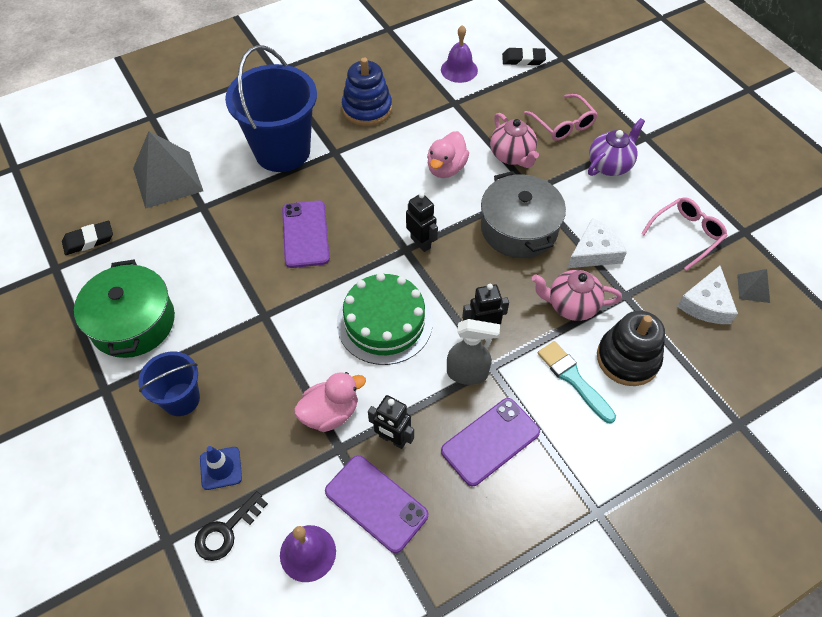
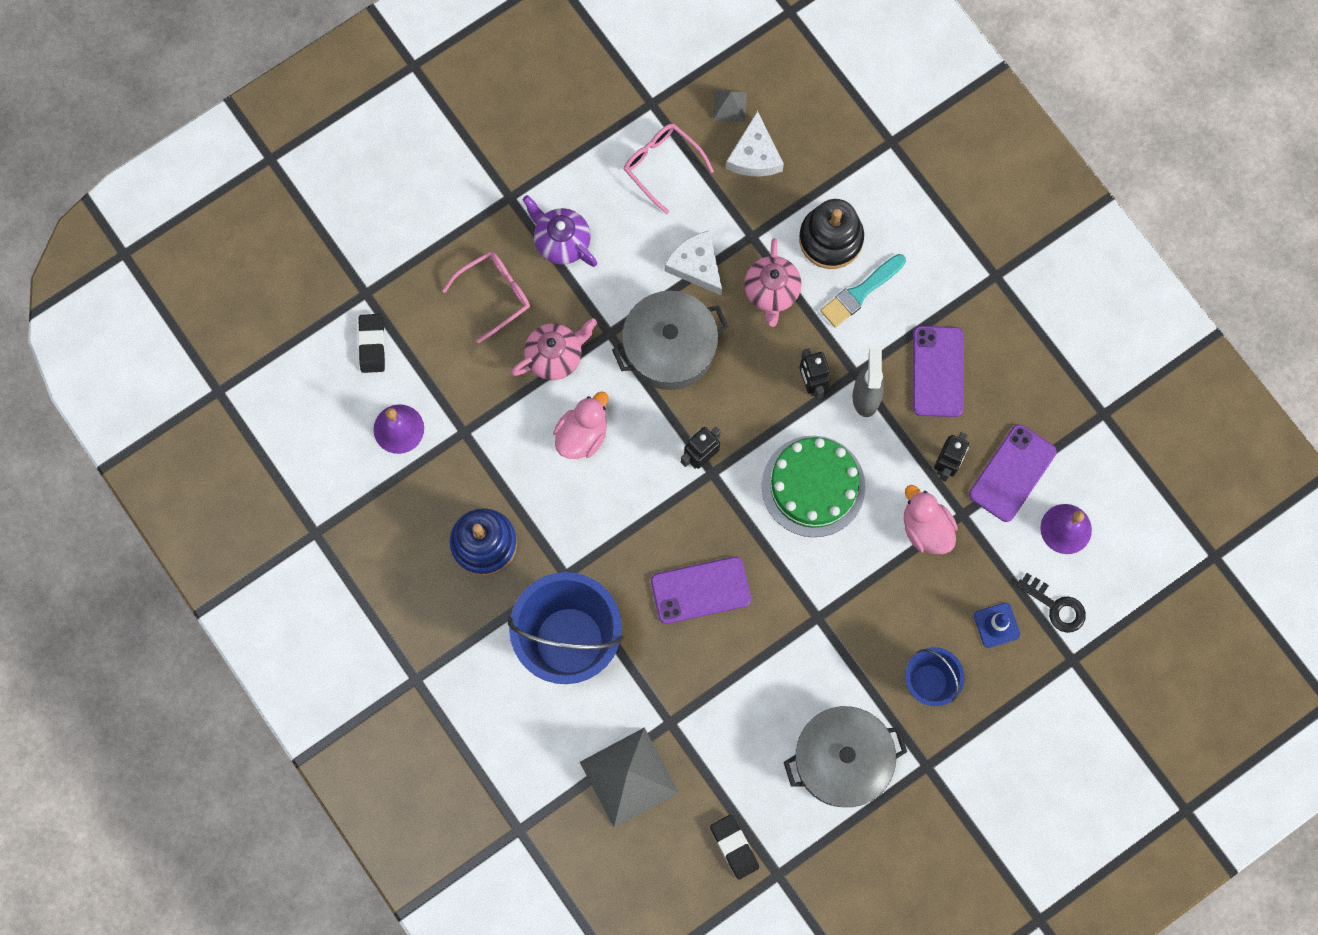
camera: 95 degrees left, 20 degrees up
green pot [74,260,175,358] -> grey pot [784,706,907,807]
pink duck [427,131,469,178] -> pink duck turned 75 degrees counterclockwise [553,392,608,459]
purple phone [441,398,540,486] -> purple phone turned 45 degrees clockwise [913,326,964,417]
white cheese [677,266,738,324] -> white cheese turned 75 degrees clockwise [726,111,784,177]

